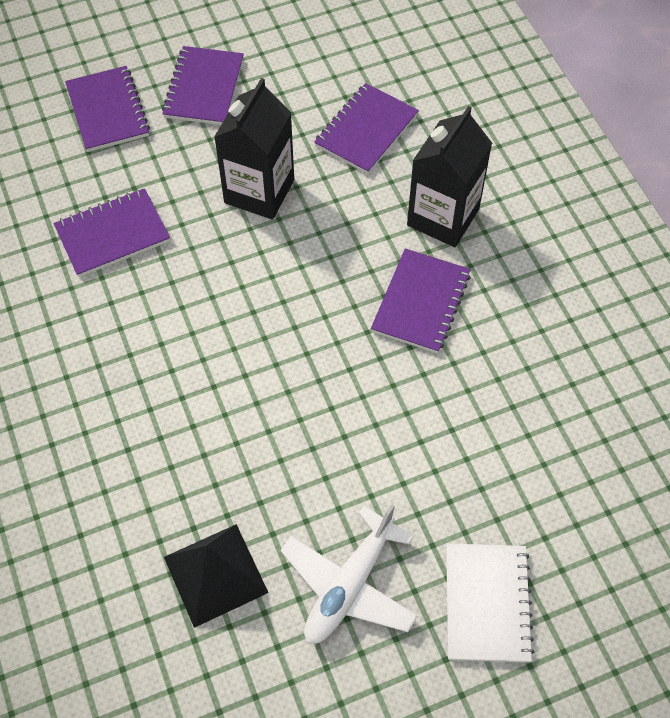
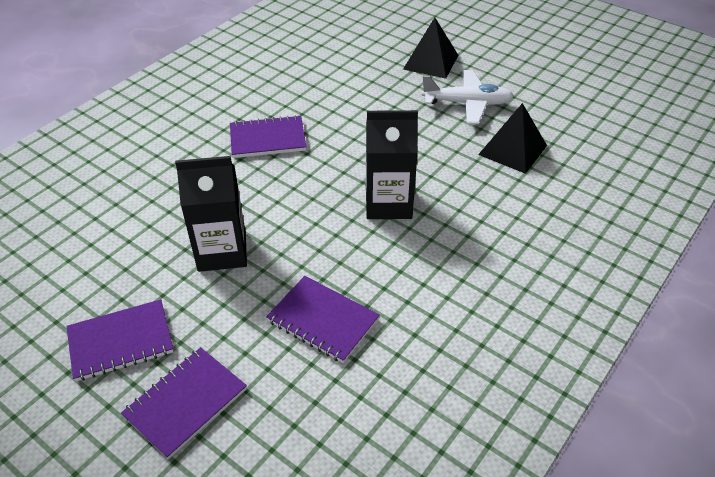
camera: 120 degrees left, 15 degrees down
purple notebook [314,83,419,174] -> none
black carton [407,106,492,247] -> black carton moved to [366,110,418,219]
white notebook [446,544,534,663] -> black pyramid [403,17,458,79]

